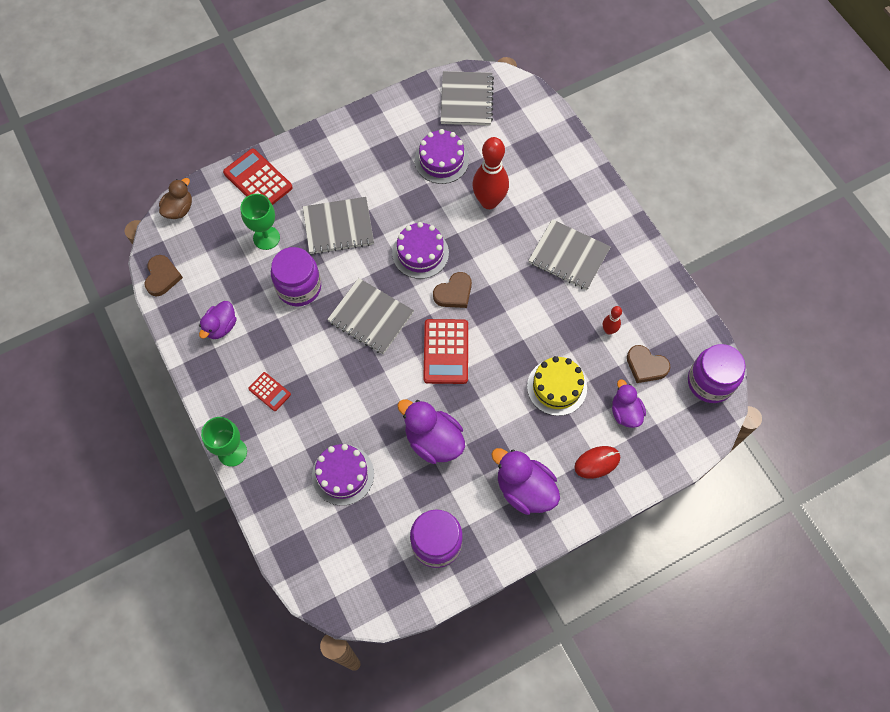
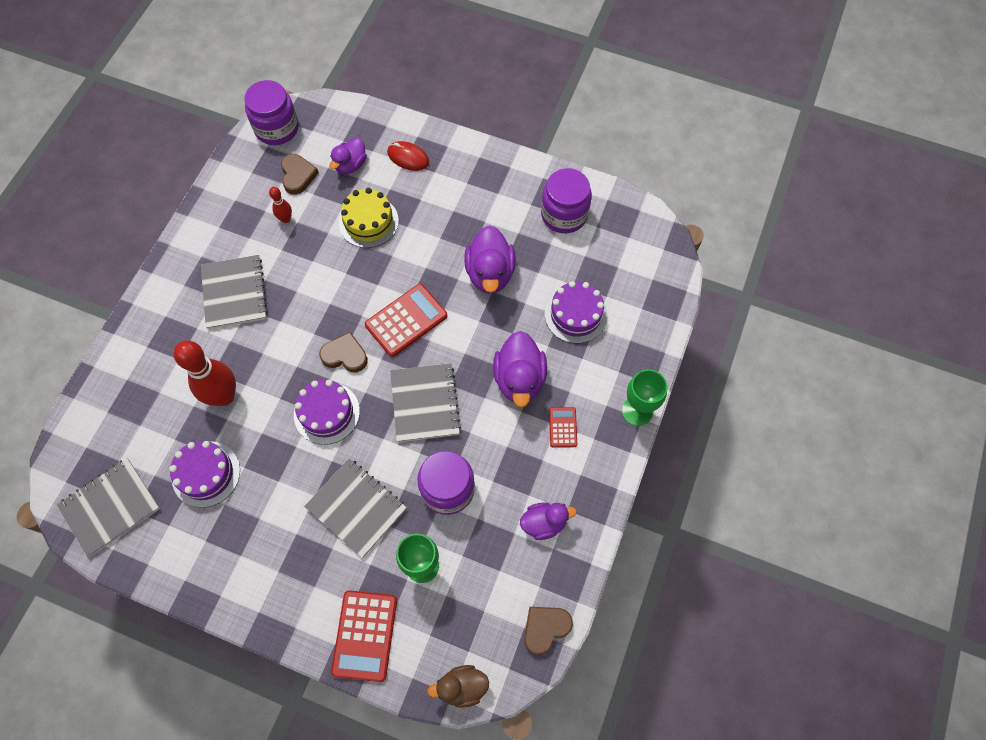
camera: 130 degrees left, 0 degrees up
purple duck [491,448,560,515] -> purple duck moved to [493,331,547,408]

